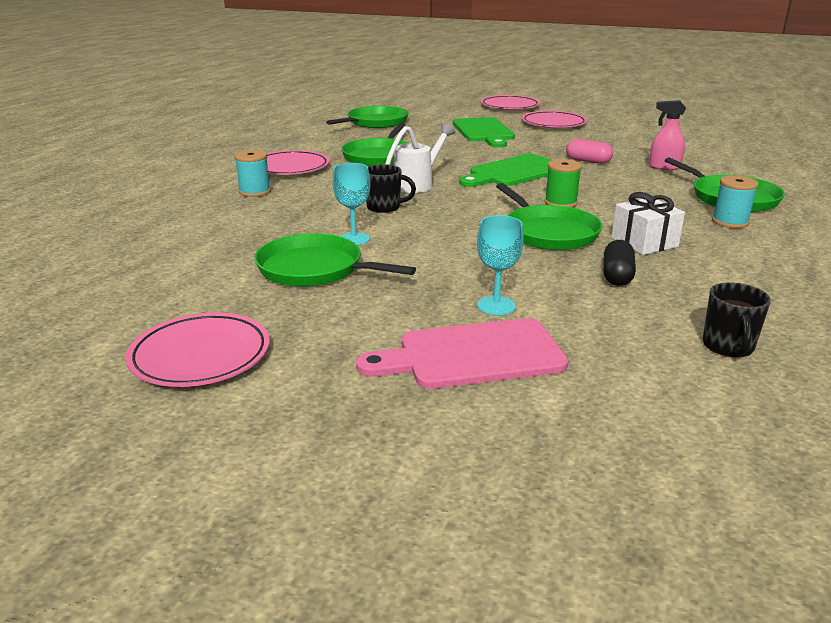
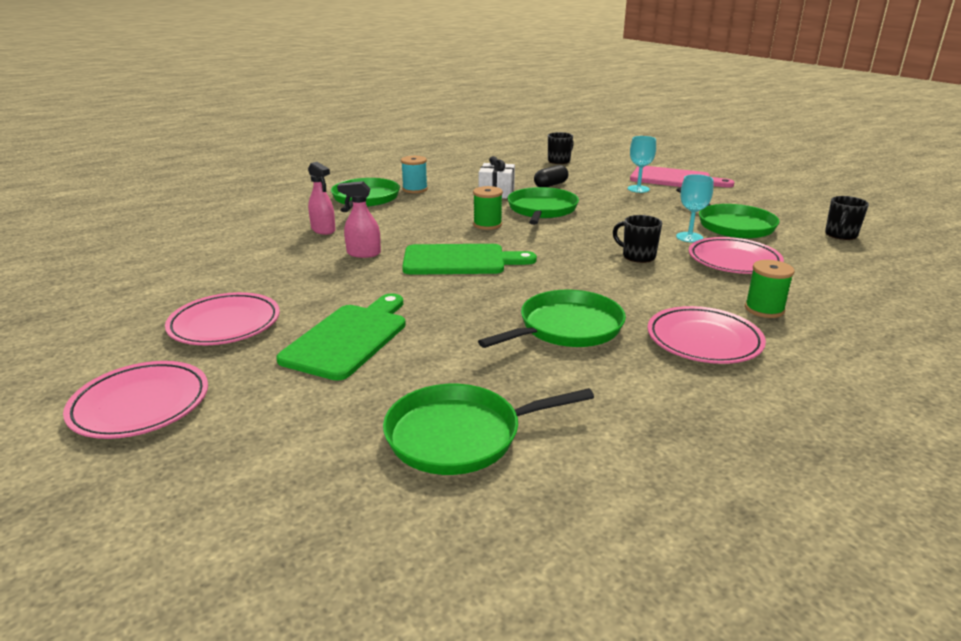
camera: 145 degrees left, 0 degrees up
pink plate [126,312,270,387] -> pink plate moved to [689,237,784,274]
turquoise spool [234,150,271,197] -> green spool [745,260,795,318]
white watering can [385,123,455,193] -> none
pink capsule [566,139,613,164] -> pink spray bottle [337,181,381,258]
none -> black mug [825,196,869,240]

